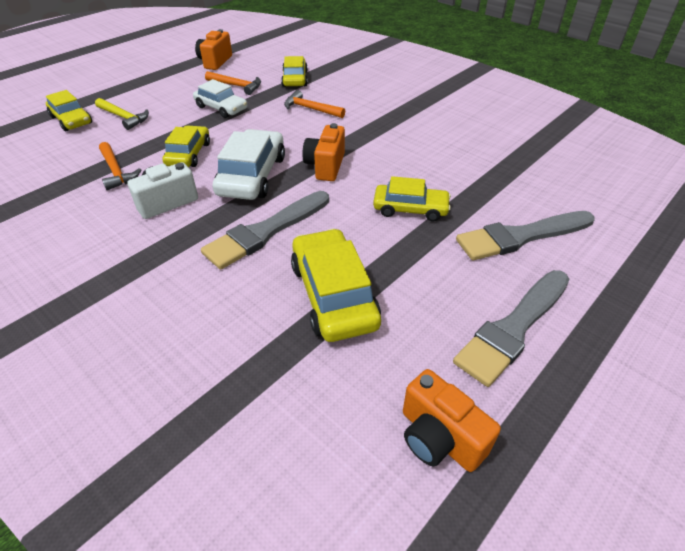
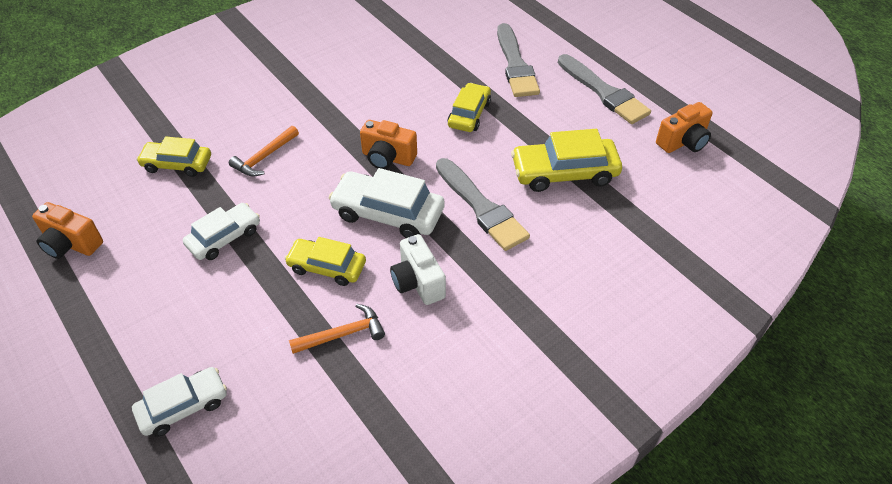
camera: 80 degrees left, 5 degrees up
yellow car [46,90,92,131] -> white car [132,367,227,437]
yellow hammer [95,98,149,130] -> none
orange hammer [205,71,261,95] -> none

